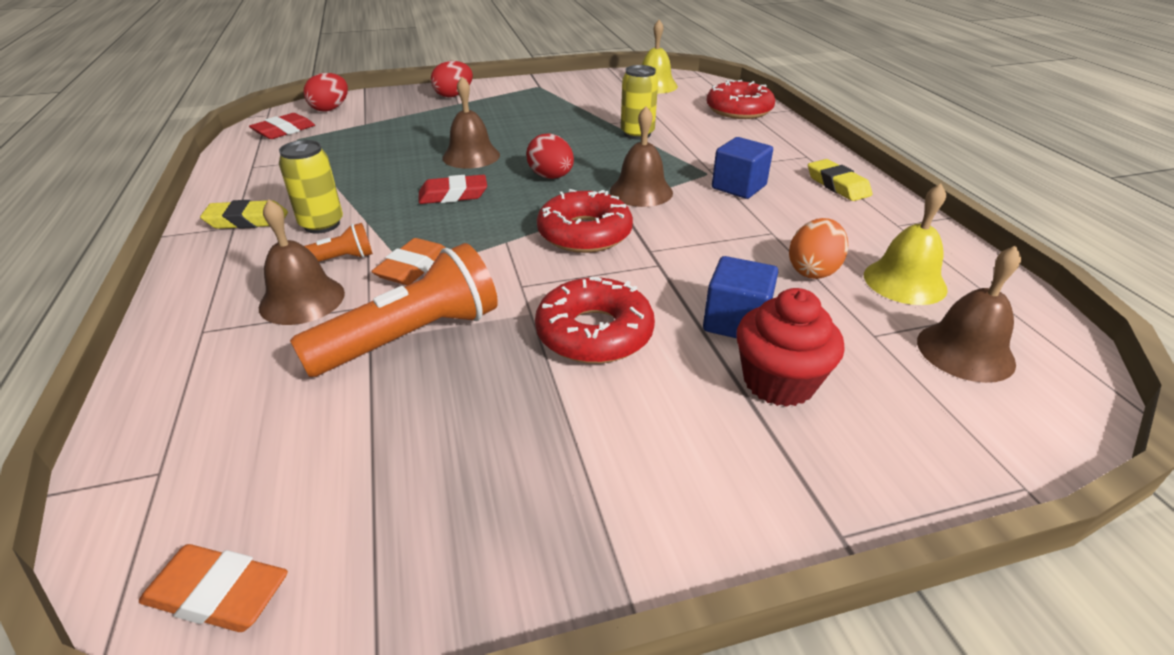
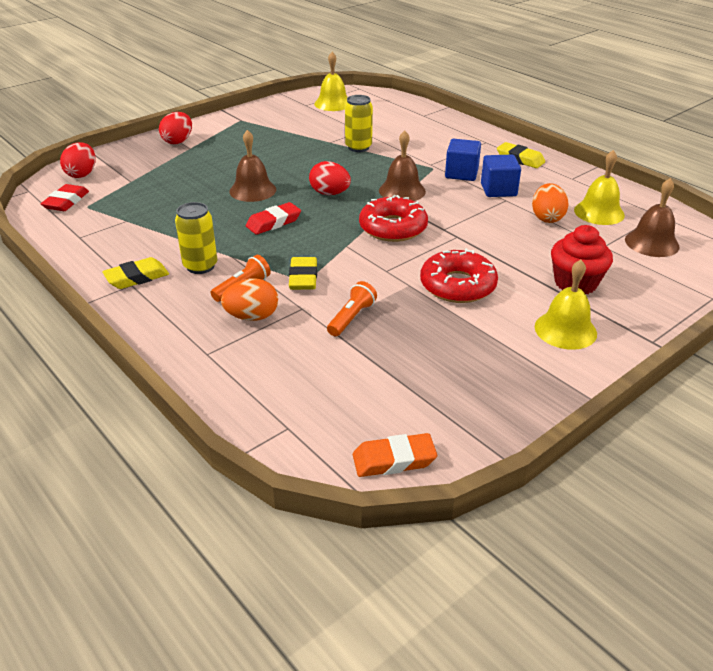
camera: 25 degrees left, 0 degrees up
brown bell [259,199,345,325] -> orange egg [221,278,278,321]
orange flashlight [290,243,498,377] -> orange flashlight [327,281,377,336], size x0.52
orange eraser [371,238,445,285] -> yellow eraser [289,257,317,290]
blue cube [703,256,778,338] -> blue cube moved to [481,155,521,197]
red donut [706,80,775,119] -> none
none -> yellow bell [535,260,597,350]

